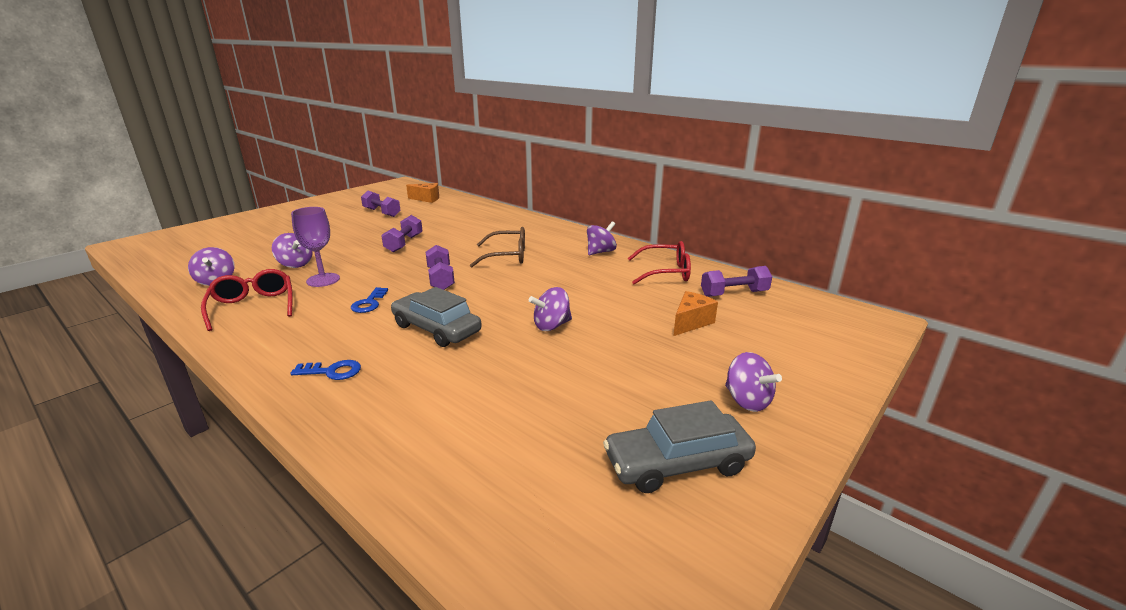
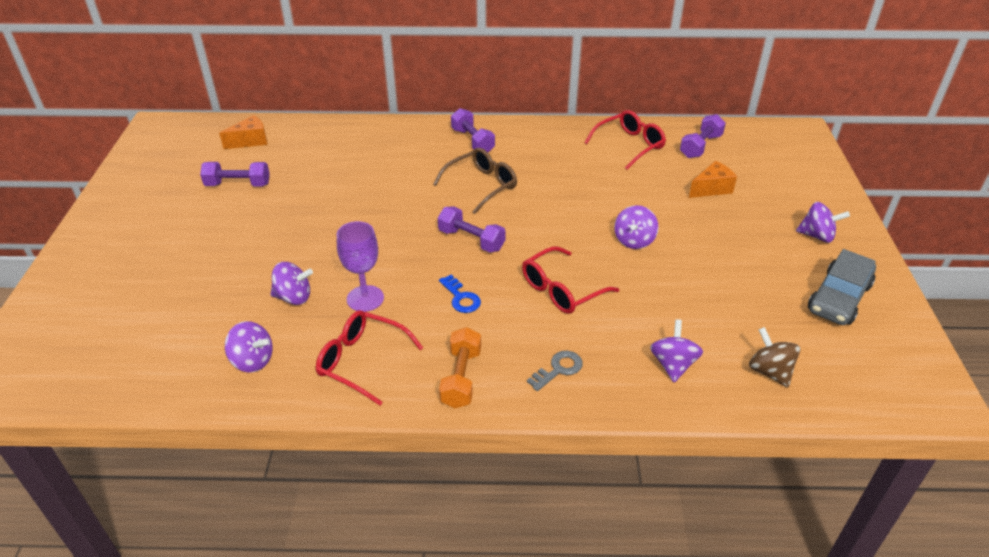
camera: 40 degrees left, 15 degrees up
blue key [290,360,361,380] -> grey key [527,351,583,391]
purple dumbbell [381,215,423,253] -> purple dumbbell moved to [451,108,495,152]
grey car [391,287,482,347] -> red glasses [522,247,619,314]
purple spinning top [587,221,617,255] -> purple spinning top moved to [650,319,703,382]
orange cheese [673,291,718,336] -> orange cheese turned 60 degrees clockwise [689,161,737,198]
none -> orange dumbbell [439,327,481,408]
none -> brown spinning top [749,327,800,387]

